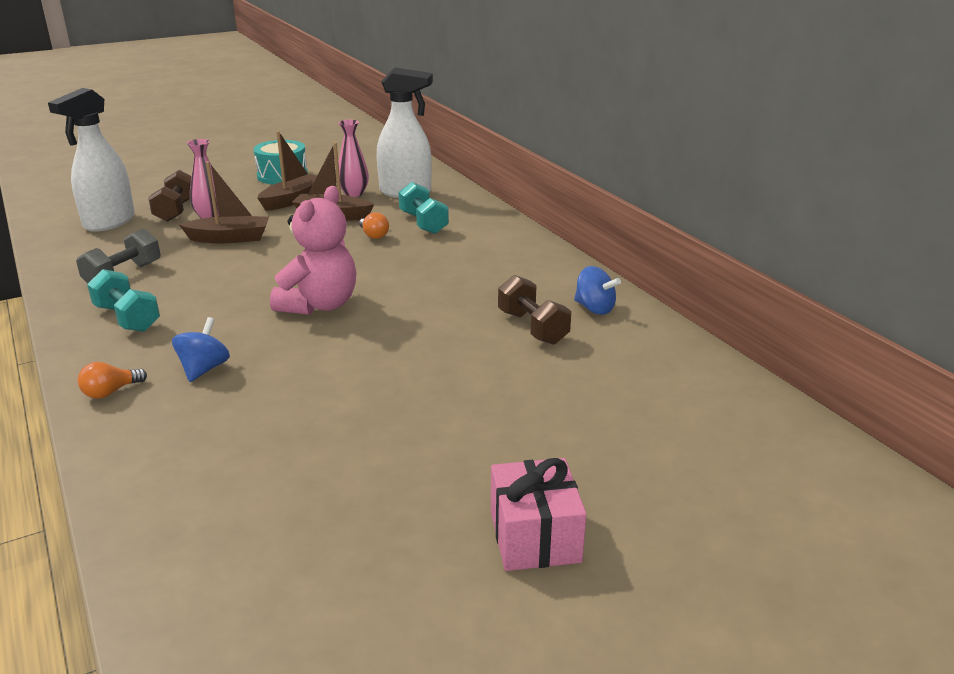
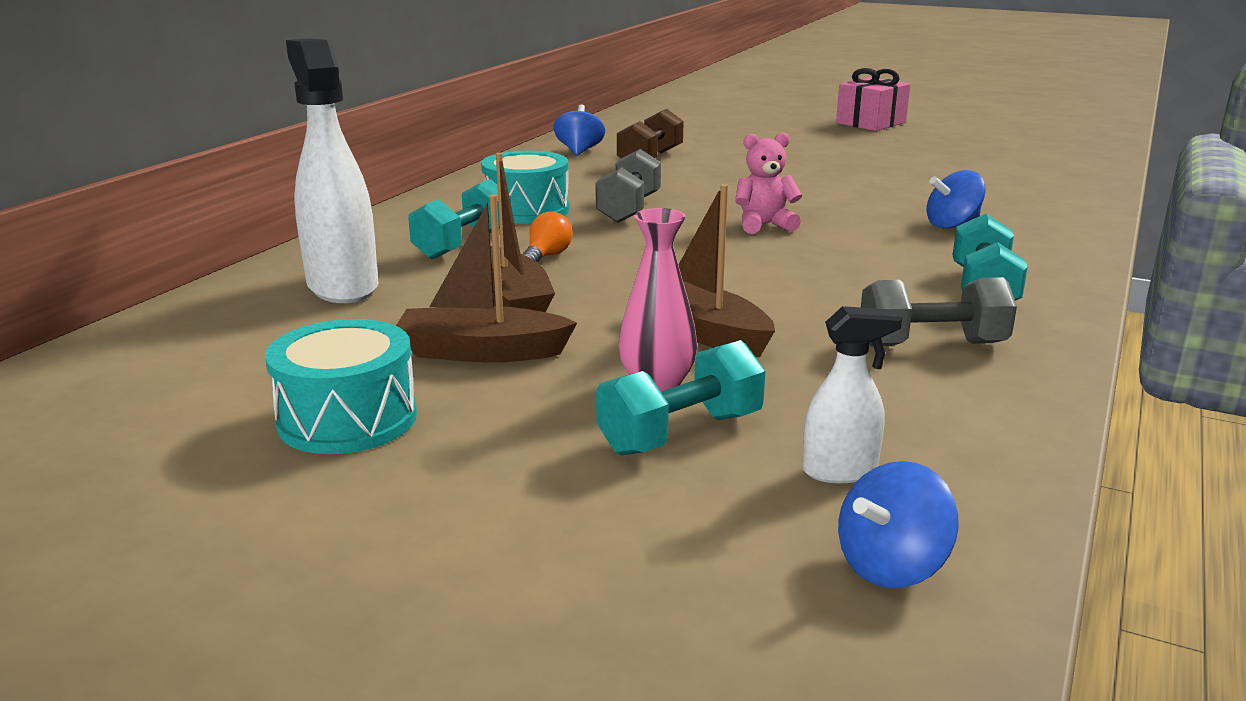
camera: 125 degrees left, 5 degrees down
white spray bottle [48,88,135,232] -> white spray bottle [802,306,902,483], size x0.51
orange light bulb [78,362,147,399] -> none
brown dumbbell [148,170,191,222] -> turquoise dumbbell [596,340,766,455]
pink teddy bear [270,186,356,315] -> pink teddy bear [735,132,803,234], size x0.59
pink vase [338,120,369,197] -> none
none -> turquoise drum [481,151,569,224]
none -> grey dumbbell [595,149,661,223]
none -> blue spinning top [838,461,959,588]

